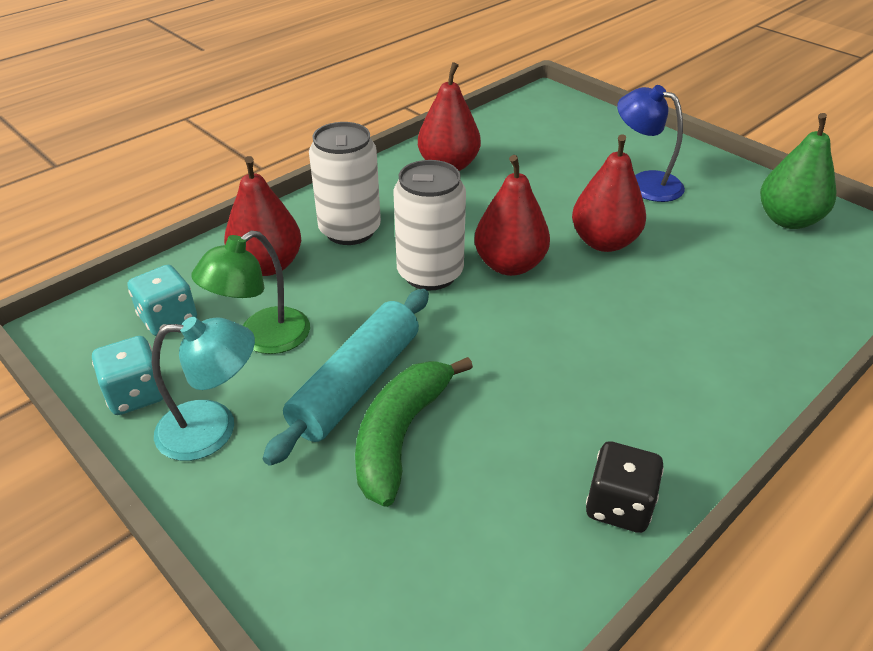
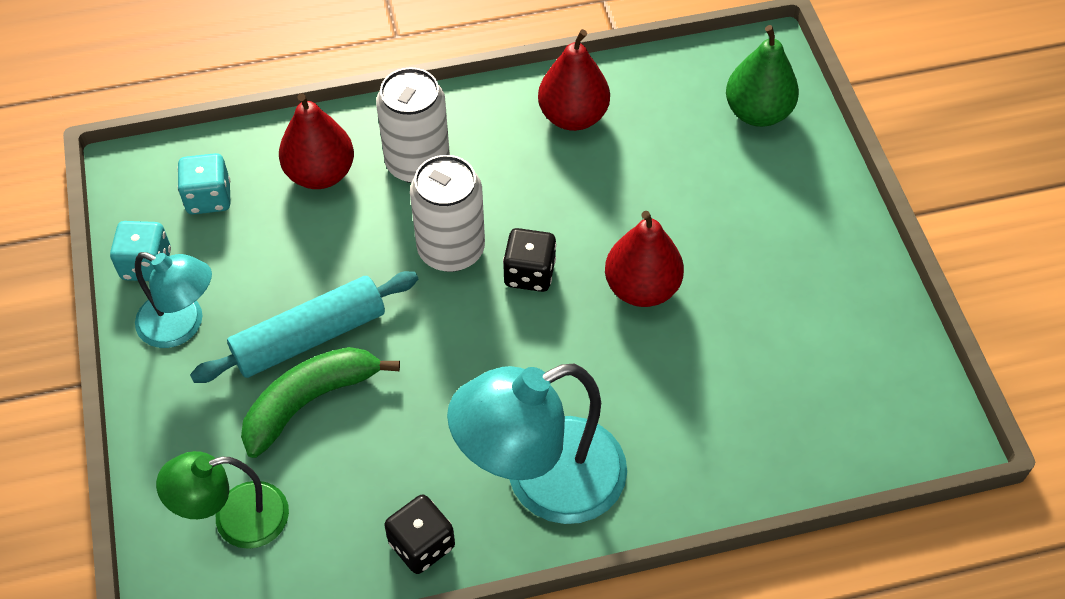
camera: 30 degrees right, 15 degrees up
green lamp [191,231,310,354] -> green lamp moved to [156,451,289,549]
red pear [474,155,550,276] -> black dice [503,228,556,292]
blue lamp [617,85,685,202] -> none
green pear [760,113,836,229] -> green pear moved to [726,25,799,127]
none -> turquoise lamp [447,364,627,524]

